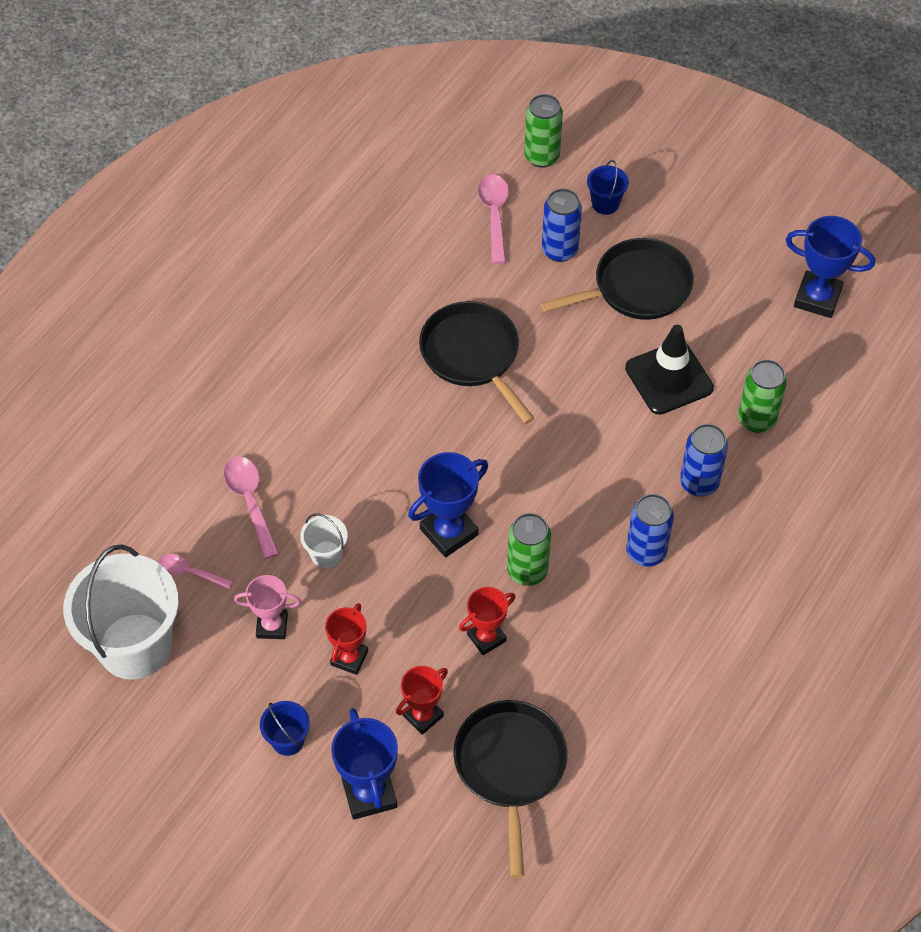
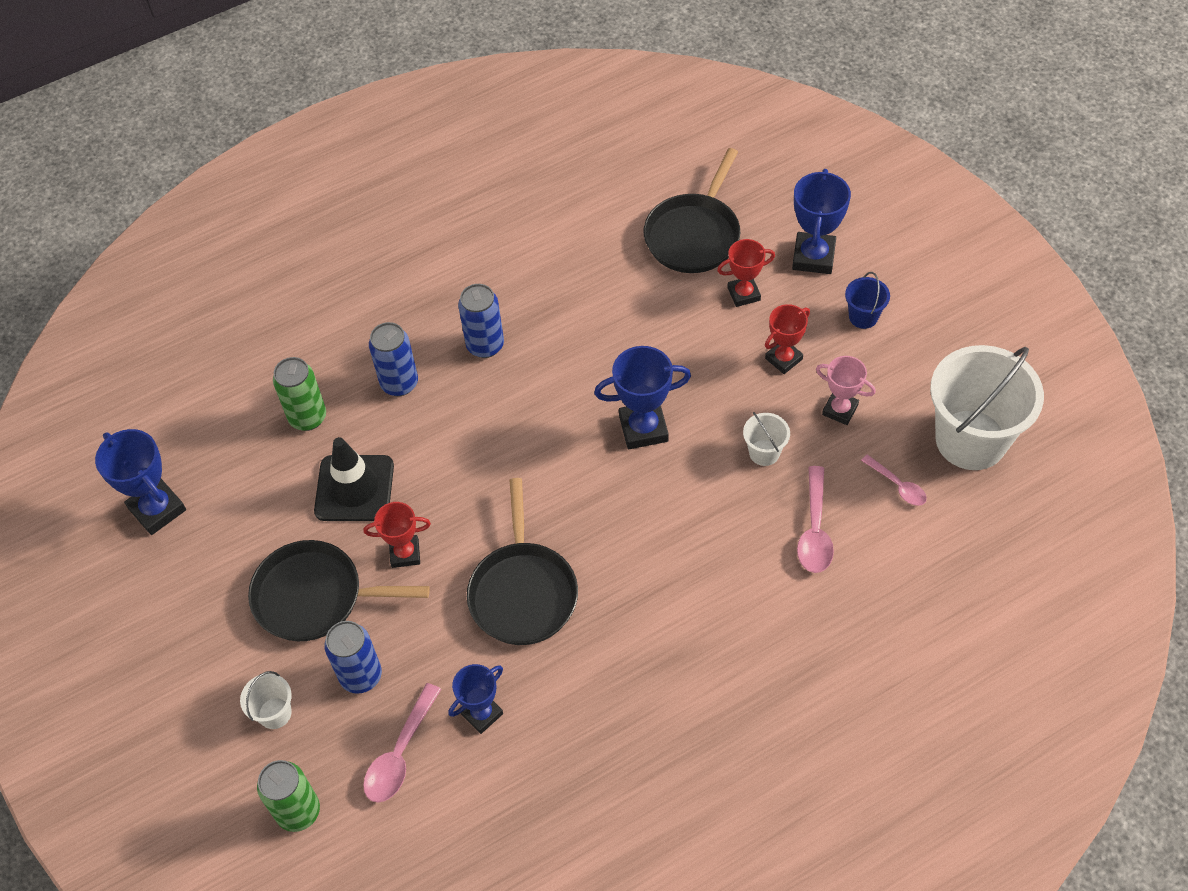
camera: 150 degrees left, 0 degrees up
red trophy [459,587,515,655] -> red trophy moved to [364,502,431,568]
green can [507,513,551,586] -> none
blue bucket [587,160,629,215] -> white bucket [240,671,292,729]
none -> blue trophy [449,664,503,734]

